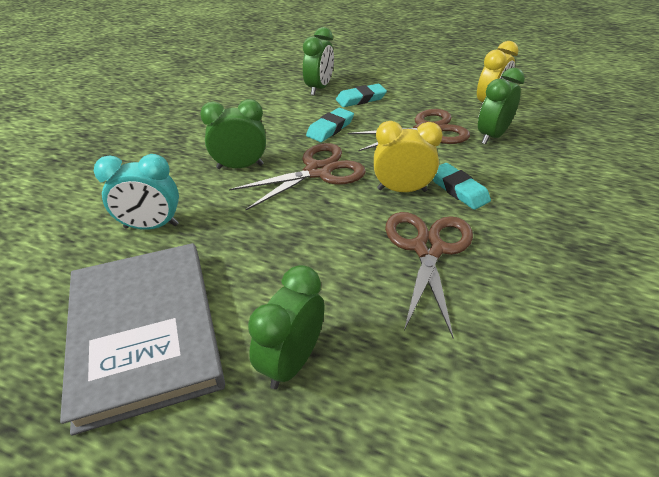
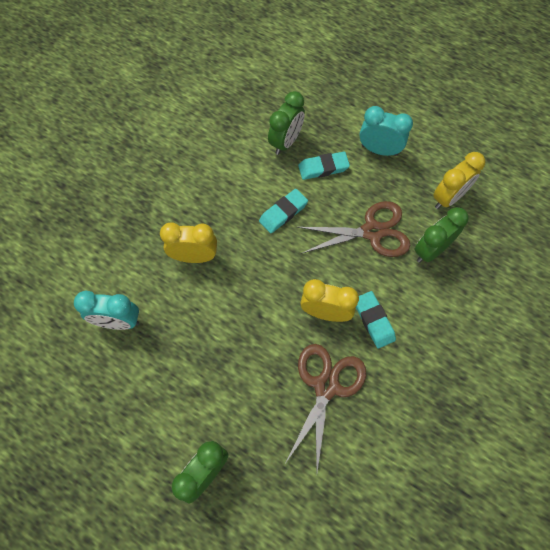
camera: 10 degrees right, 25 degrees up
grey book [60,243,225,435] -> none
green clock [200,99,266,169] -> yellow clock [160,222,217,263]
brown scissors [229,143,366,211] -> none
none -> turquoise clock [359,106,413,156]

